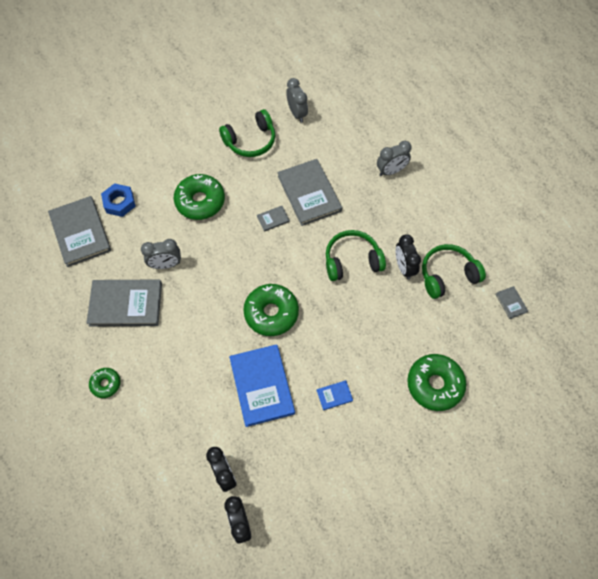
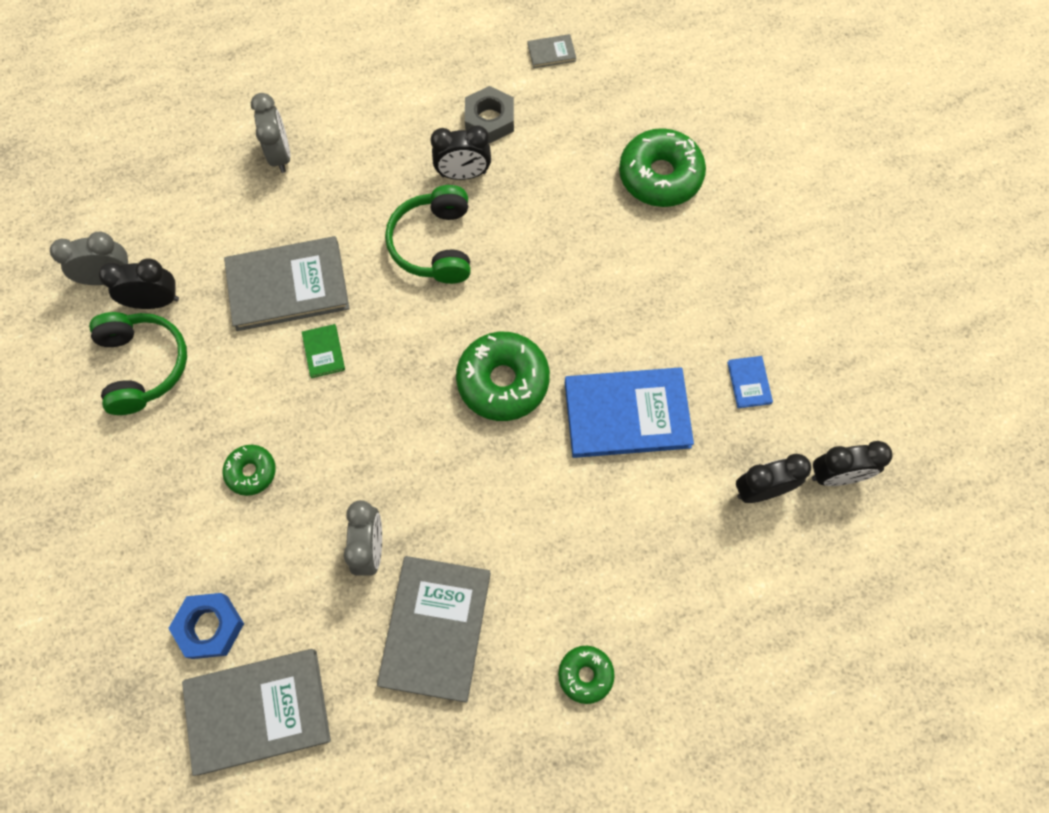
camera: 80 degrees left, 5 degrees up
green donut [174,174,225,220] -> green donut [223,445,276,496], size x0.54
grey book [257,206,290,232] -> green book [302,324,345,378]
blue book [317,380,353,410] -> blue book moved to [727,356,773,408]
green headphones [422,244,486,299] -> grey nut [465,86,514,143]
none -> black clock [99,258,179,309]

